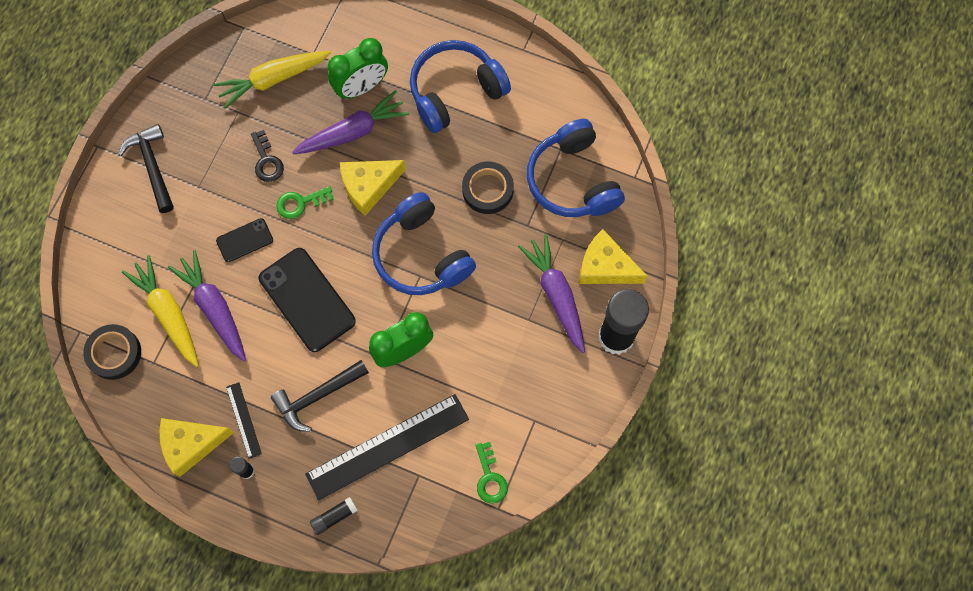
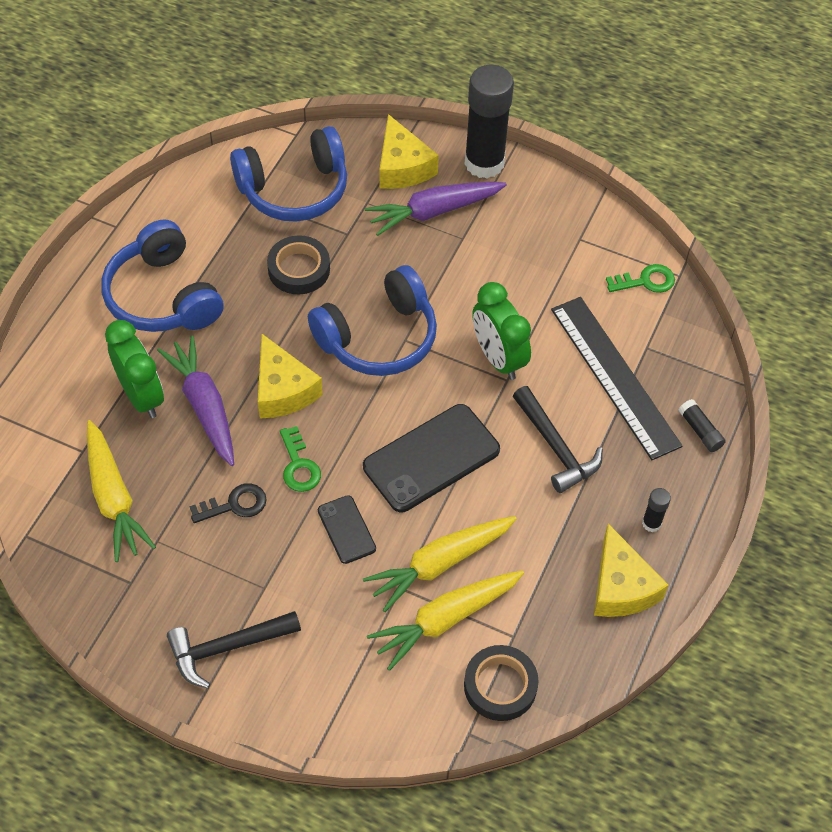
camera: 90 degrees left, 15 degrees down
purple carrot [168,250,246,361] -> yellow carrot [363,516,517,612]
black ruler [226,382,262,459] -> none
yellow cheese [579,229,648,284] -> yellow cheese turned 45 degrees counterclockwise [379,114,439,189]

